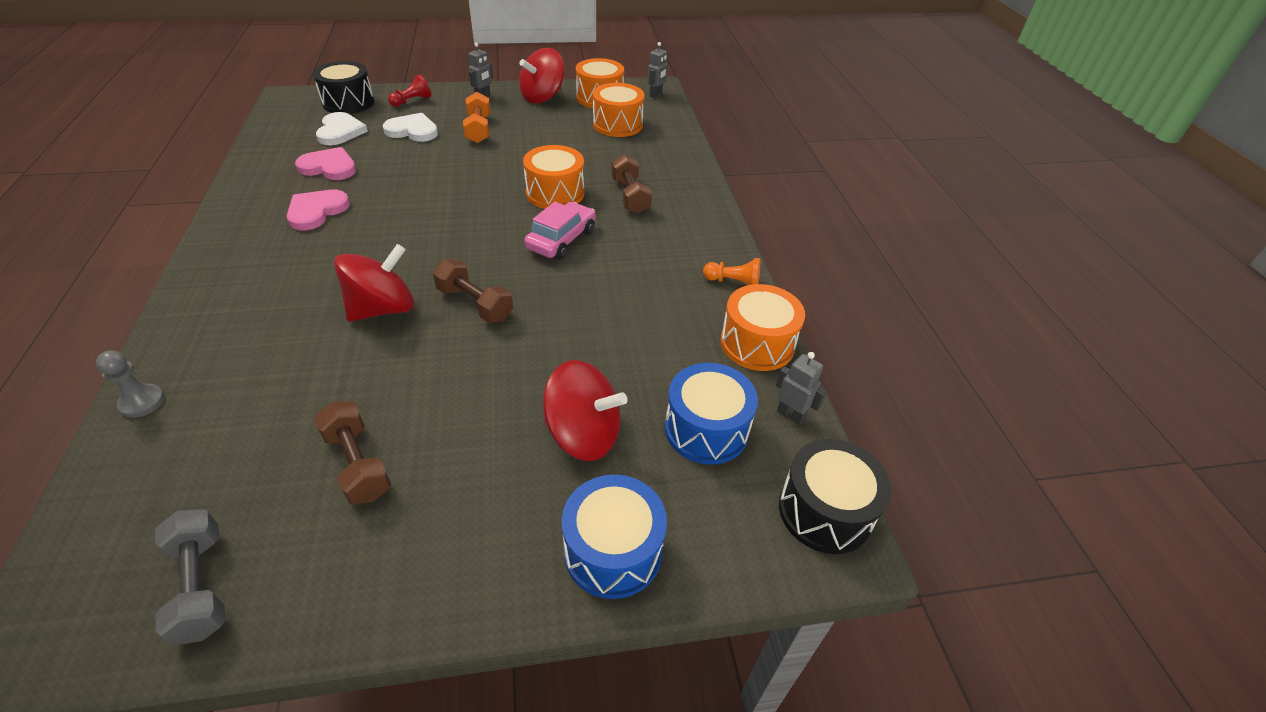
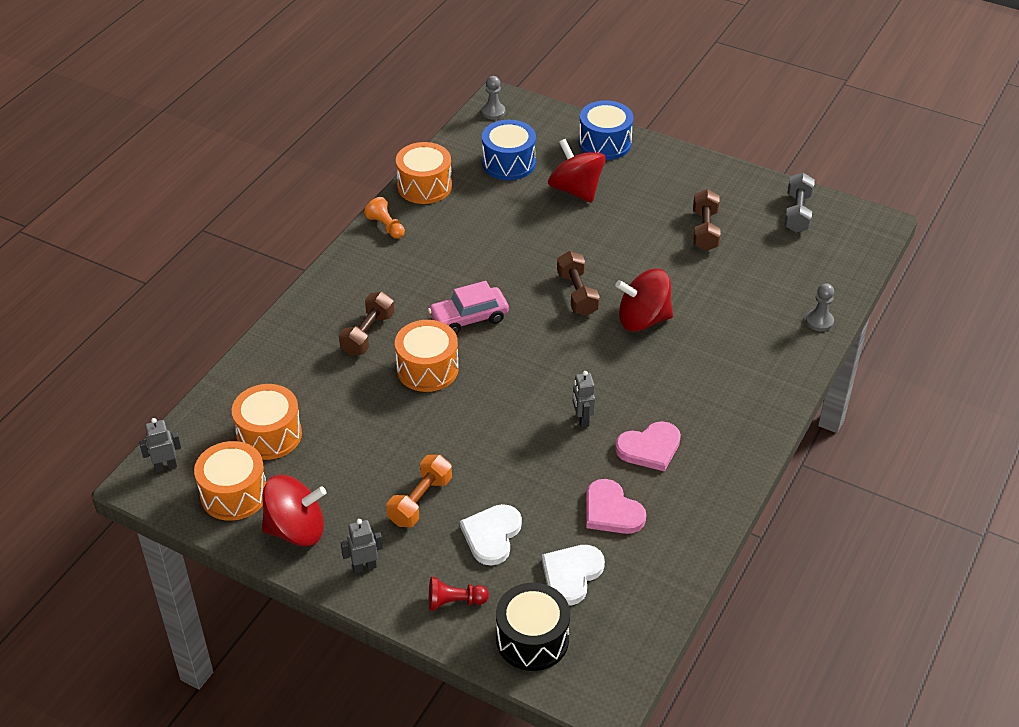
camera: 140 degrees left, 0 degrees up
white heart [383,113,438,142] -> white heart turned 60 degrees clockwise [460,504,522,566]
grey robot [776,352,827,425] -> grey robot moved to [573,371,595,428]
black drum [779,439,891,554] -> grey pawn [482,76,505,120]

